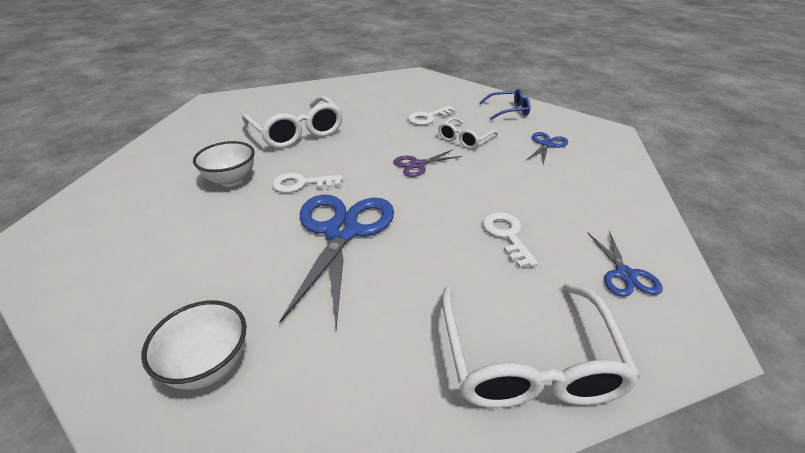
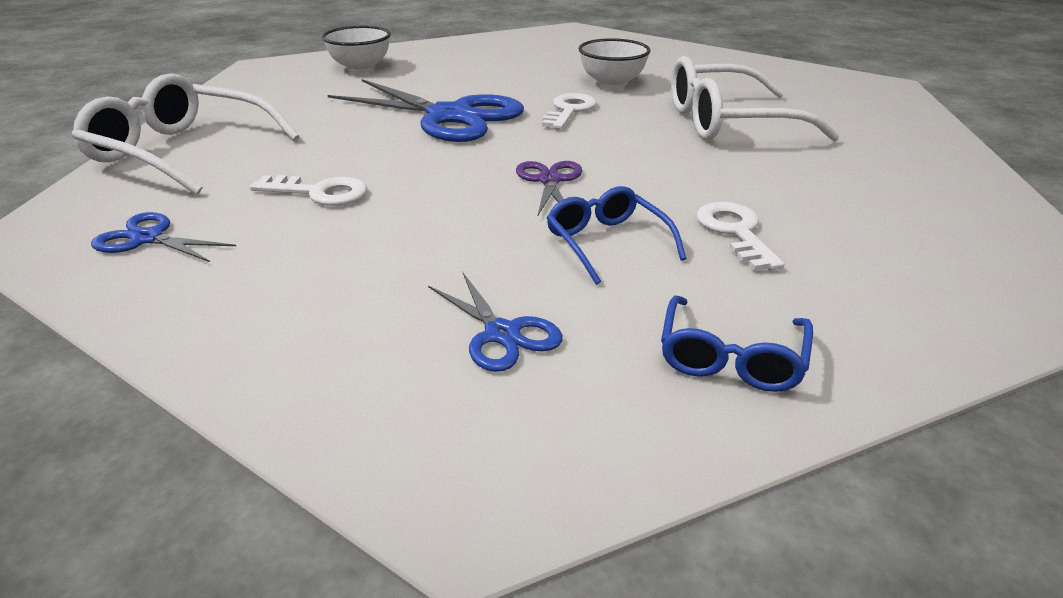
camera: 115 degrees right, 5 degrees down
white glasses [438,117,498,149] -> blue glasses [546,186,687,285]

